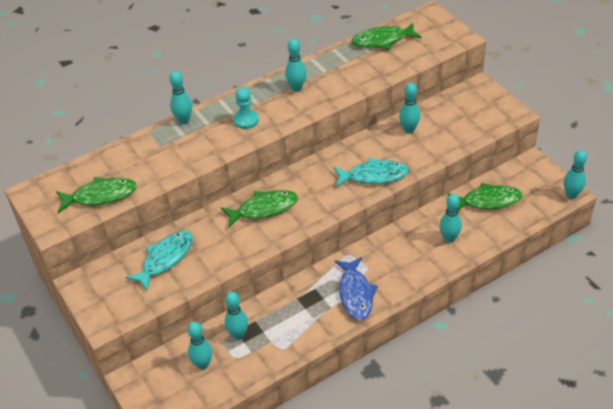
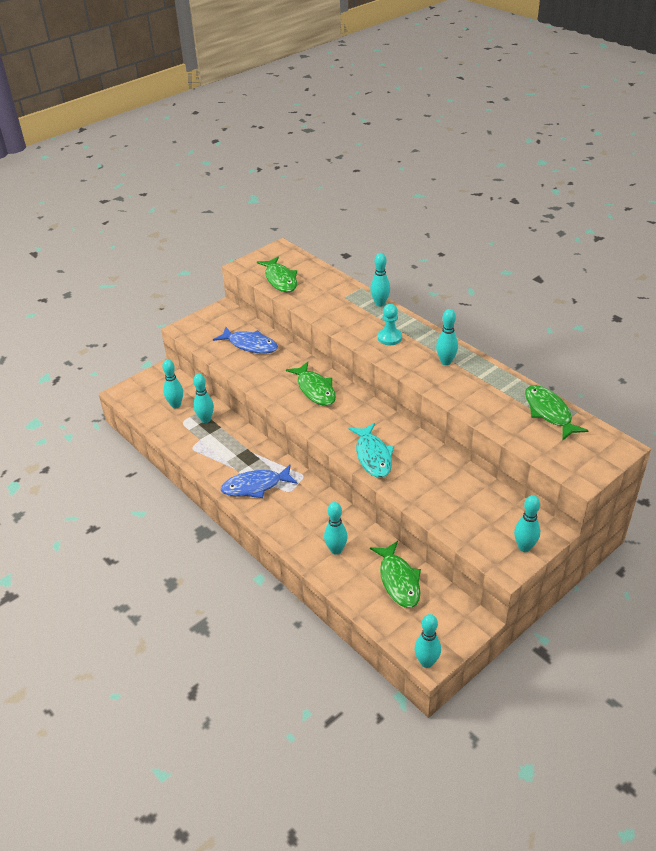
camera: 80 degrees right, 5 degrees down
turquoise fish [125,231,193,291] -> blue fish [213,327,278,354]
turquoise bowling pin [399,83,420,134] -> turquoise bowling pin moved to [514,495,540,552]

